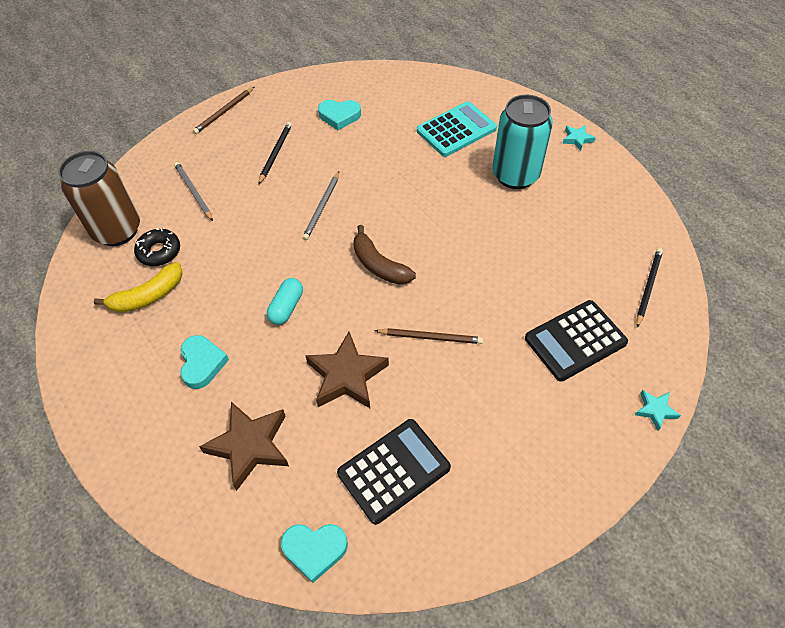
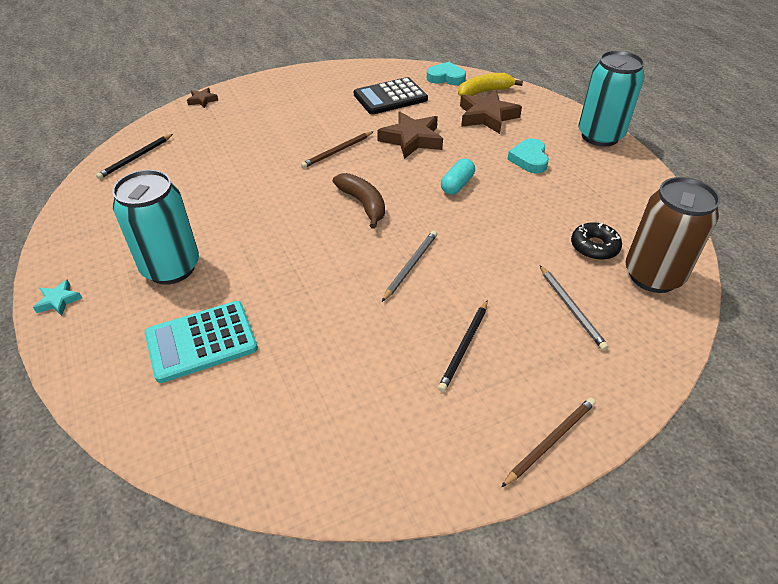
camera: 170 degrees left, 10 degrees down
yellow banana [94,262,182,313] -> yellow banana moved to [458,73,523,97]
turquoise heart [318,100,361,130] -> none
brown pencil [374,328,483,344] -> brown pencil turned 60 degrees counterclockwise [301,132,373,168]
black calculator [525,300,628,382] -> none
turquoise star [635,390,681,431] -> brown star [187,88,218,108]
none -> turquoise can [578,50,644,147]

